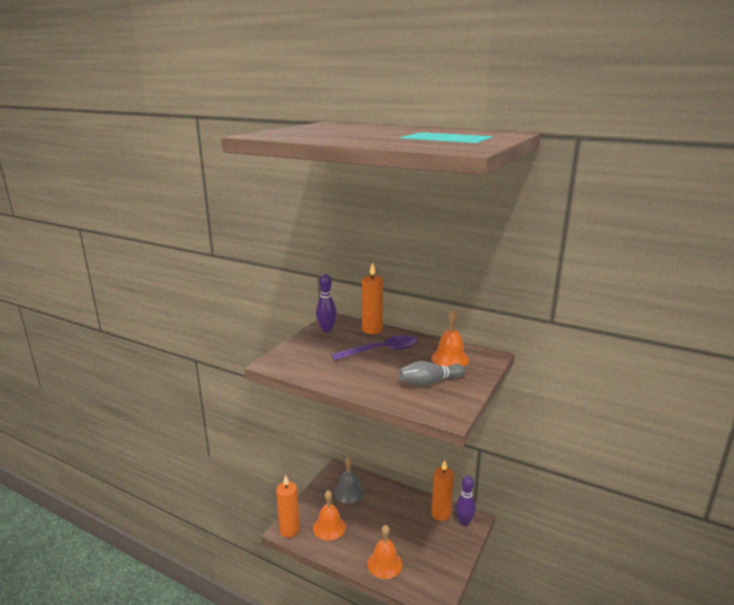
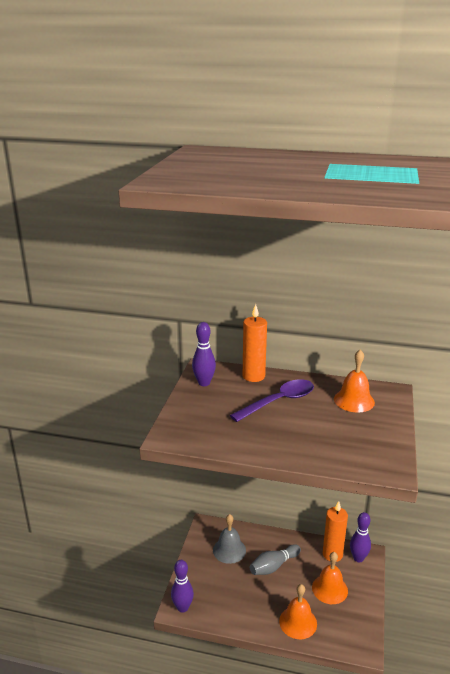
camera: 15 degrees left, 5 degrees up
orange candle [276,475,300,538] -> purple bowling pin [171,560,194,613]
orange bell [313,490,346,541] -> orange bell moved to [312,552,348,604]
grey bowling pin [398,361,466,386] -> grey bowling pin moved to [250,544,301,575]

